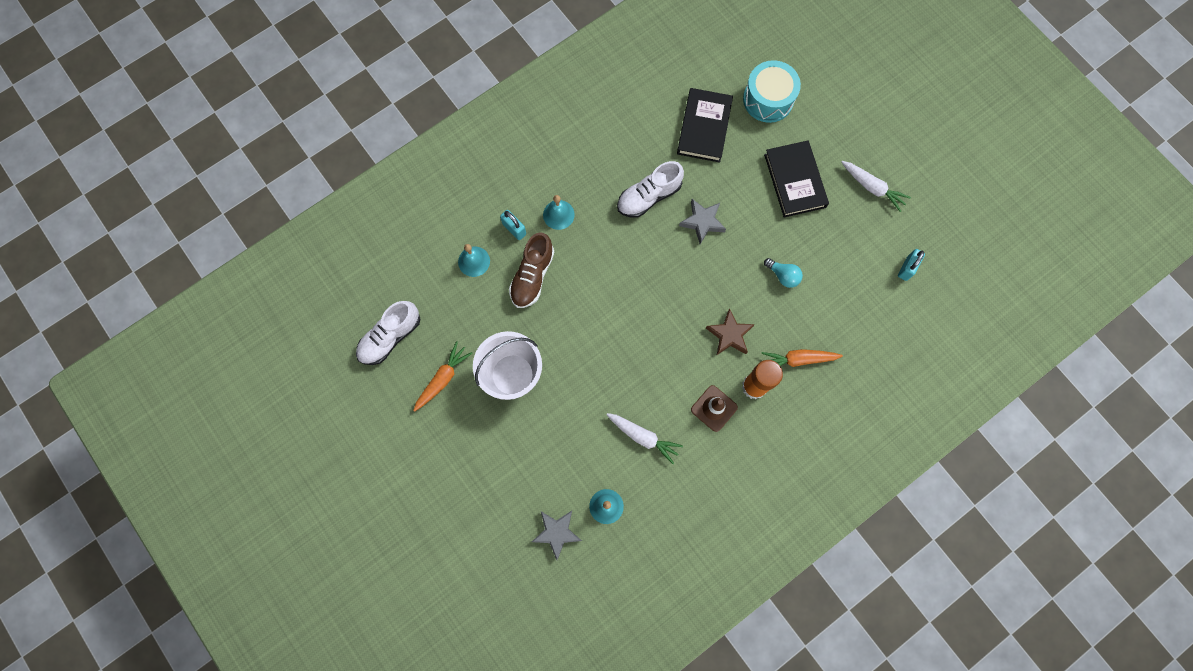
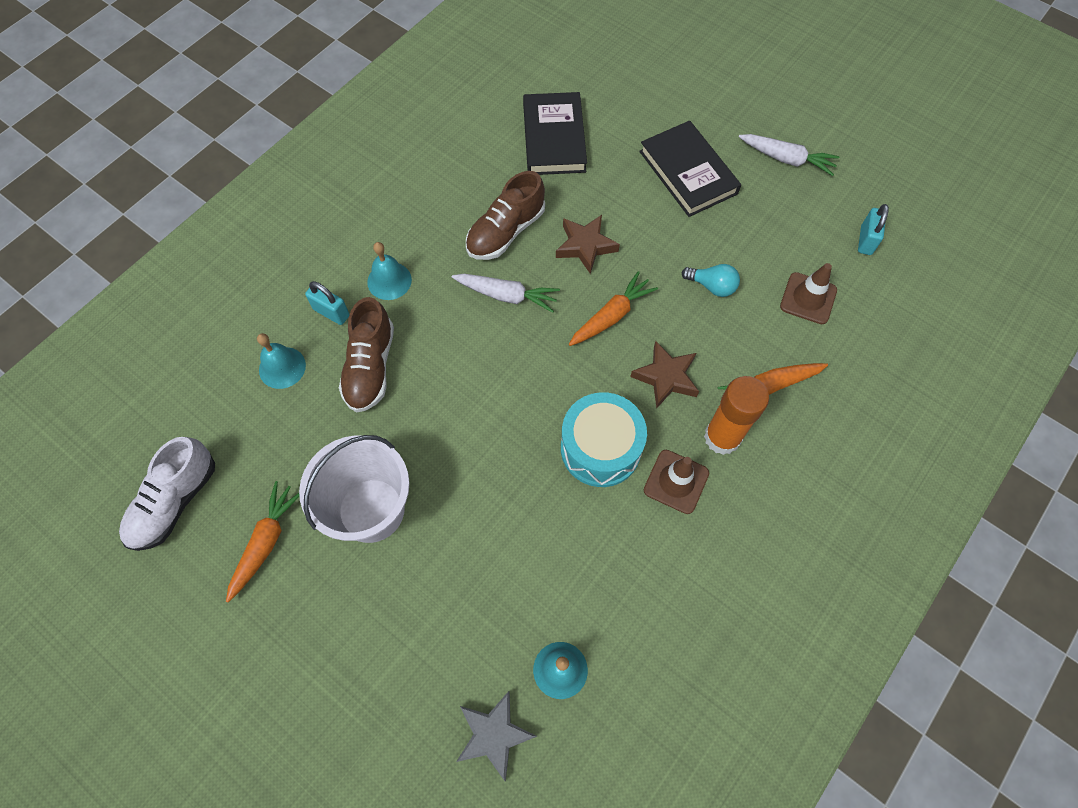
camera: 15 degrees left, 10 degrees down
white carrot [606,413,683,464] -> white carrot moved to [452,274,560,313]
white shoe [617,161,684,218] -> brown shoe [466,171,545,260]
grey star [679,199,726,244] -> brown star [556,215,620,274]
turquoise drum [743,60,801,123] -> turquoise drum moved to [561,392,647,487]
none -> orange carrot [569,271,658,346]
none -> brown traffic cone [780,263,837,324]

